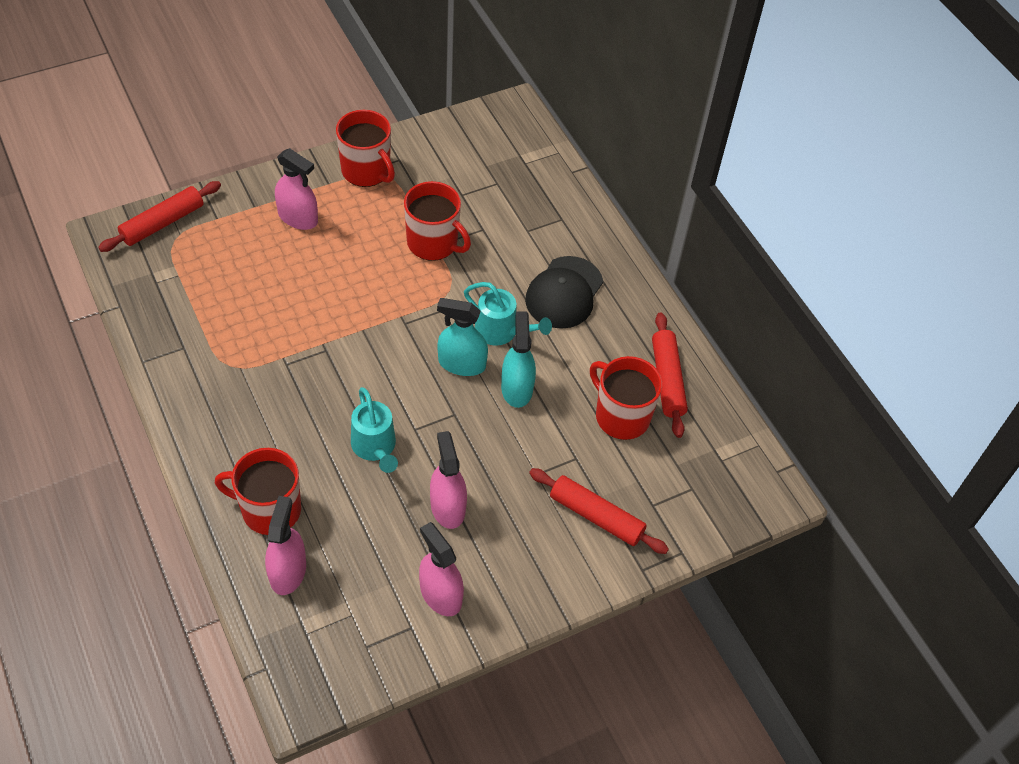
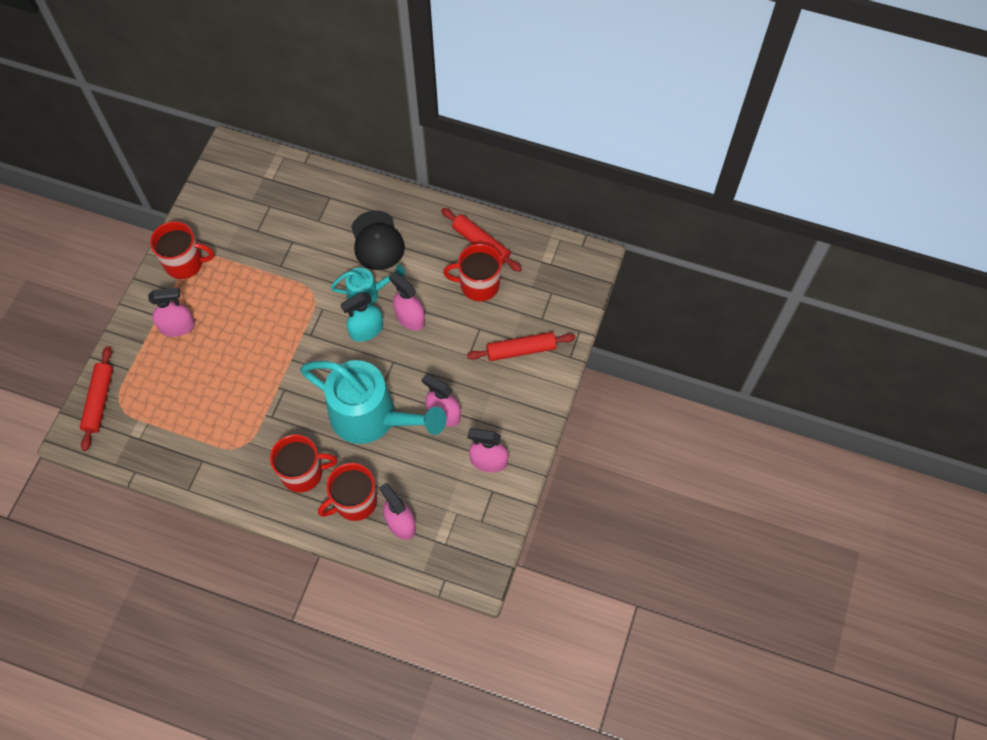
camera: 40 degrees left, 10 degrees up
turquoise watering can [351,387,398,473] -> turquoise watering can [300,360,446,444], size x2.01
red mug [404,181,471,261] -> red mug moved to [270,434,337,492]
turquoise spray bottle [501,311,536,408] -> pink spray bottle [389,272,425,331]

